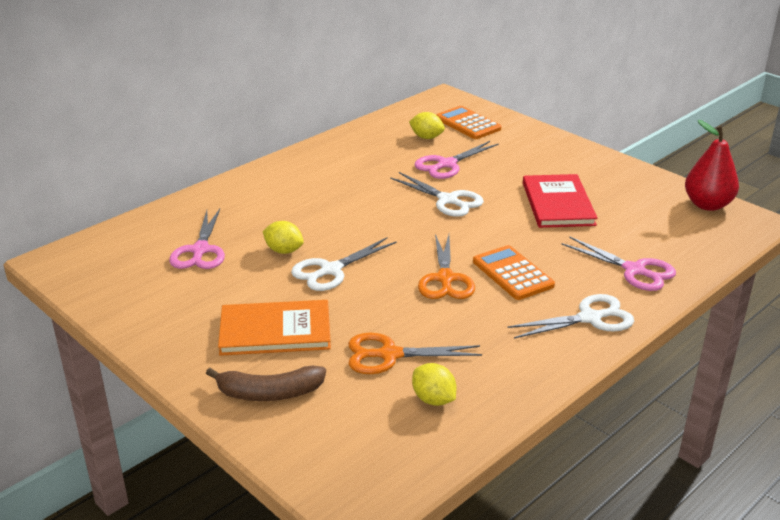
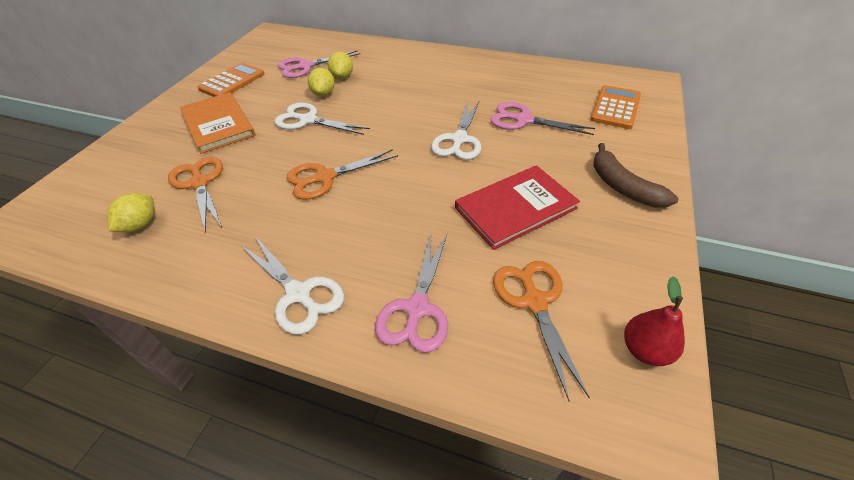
camera: 65 degrees right, 15 degrees up
brown banana [206,365,326,401] -> brown banana moved to [593,143,679,208]
yellow lemon [409,112,445,139] -> yellow lemon moved to [328,52,353,79]
orange calculator [473,245,555,300] -> orange calculator moved to [198,63,265,97]
red pear [685,120,739,211] -> red pear [624,276,685,366], size x0.66
none -> orange scissors [493,261,590,402]

